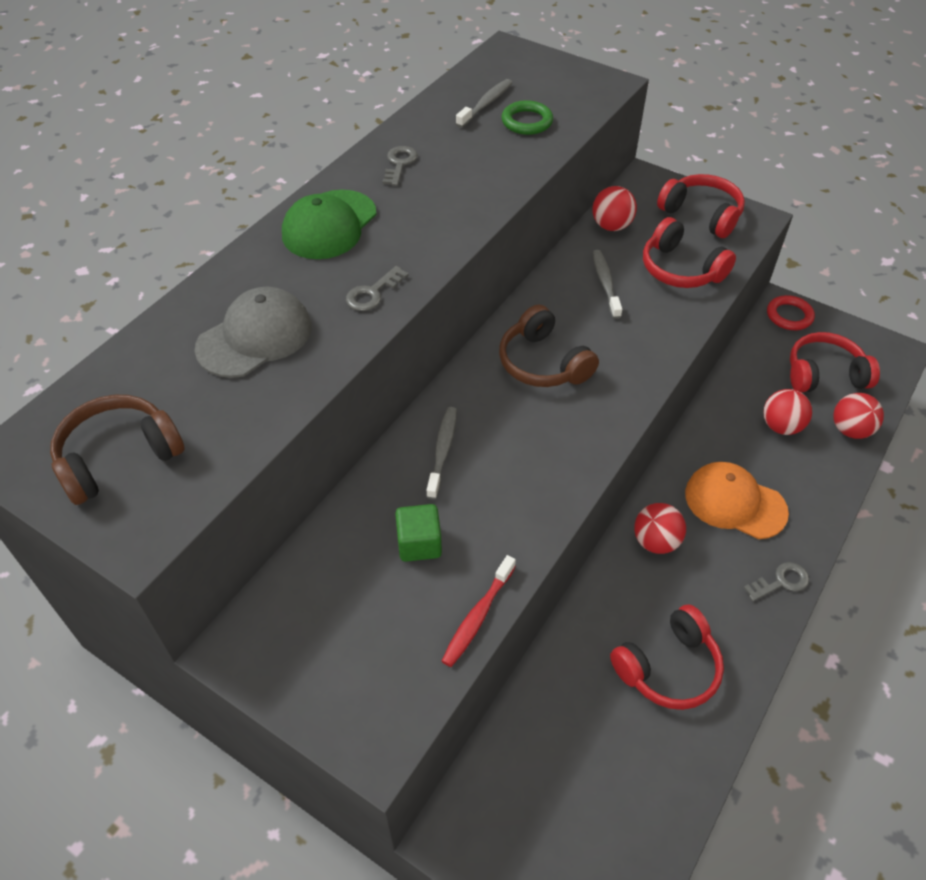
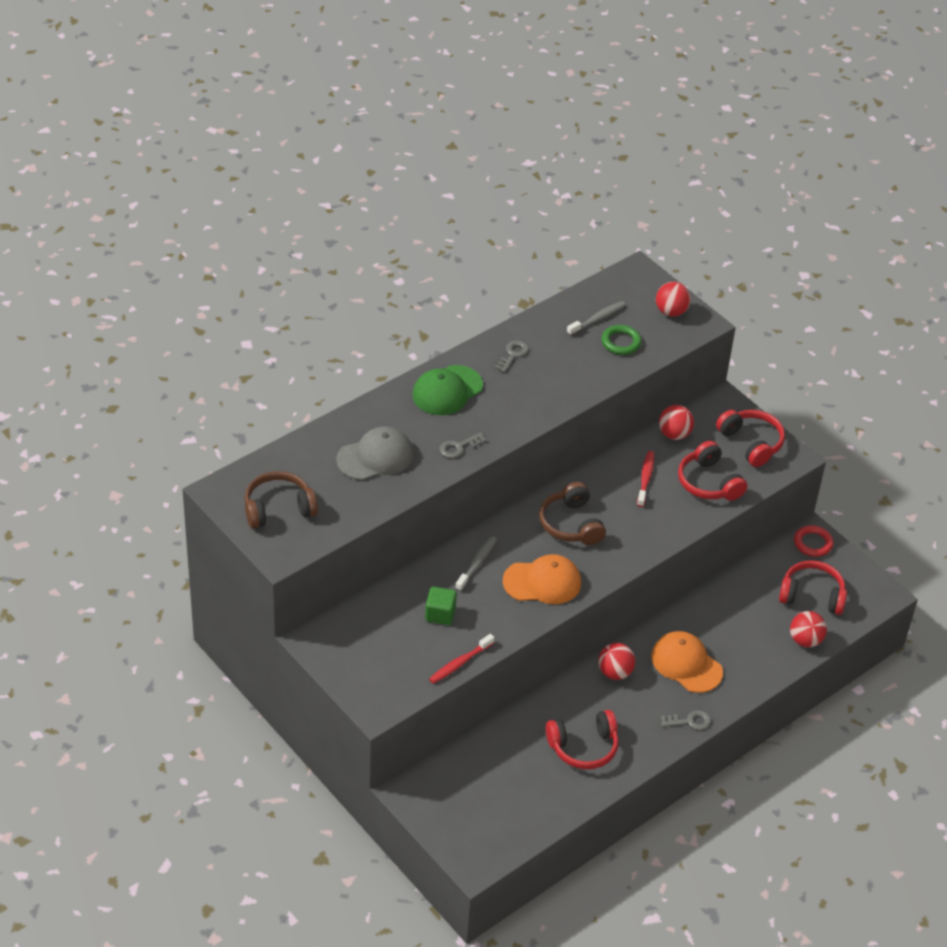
camera: 15 degrees right, 5 degrees down
grey toothbrush [593,250,622,319] -> red toothbrush [637,451,654,507]
red ball [763,389,812,435] -> red ball moved to [656,282,691,317]
none -> orange cap [503,554,581,604]

